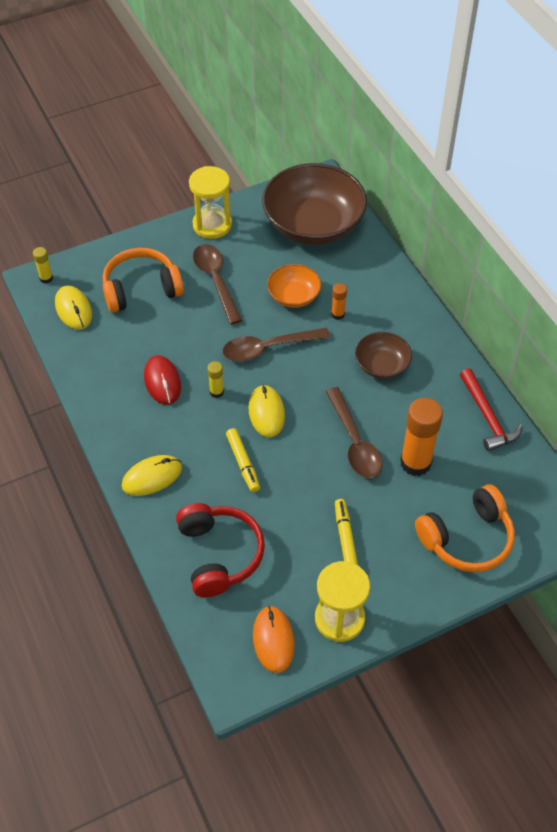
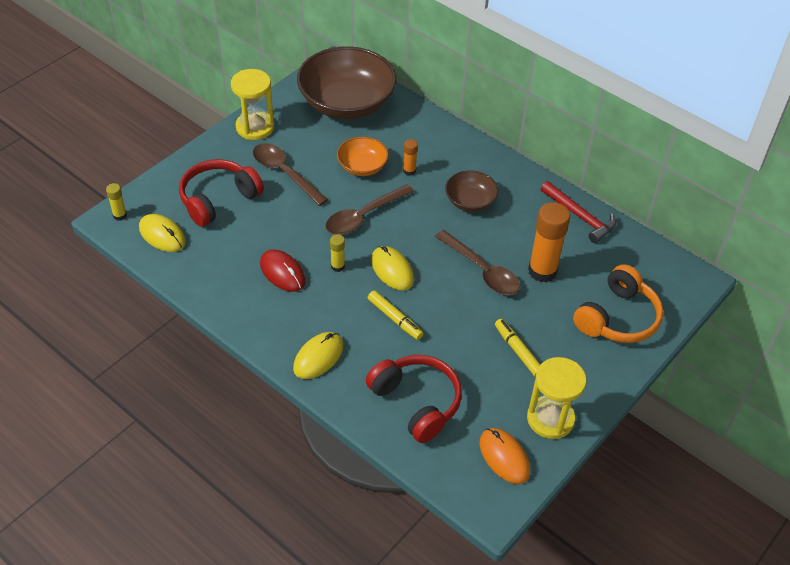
camera: 25 degrees left, 5 degrees down
orange headphones [102,248,184,313] -> red headphones [179,159,264,227]

